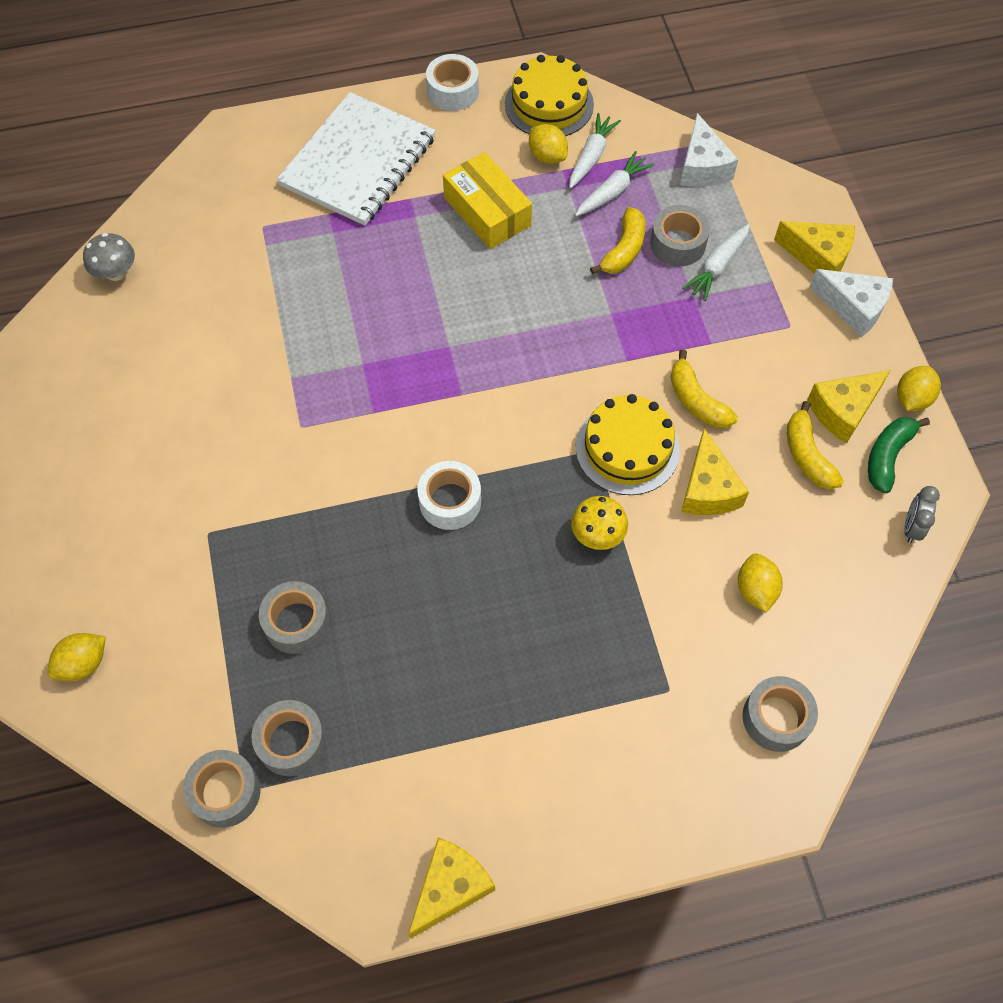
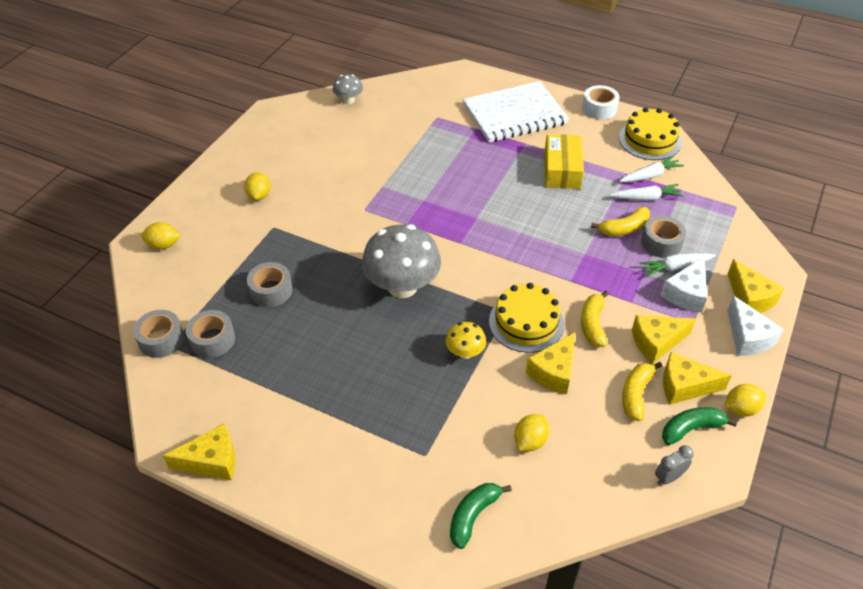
camera: 40 degrees right, 15 degrees down
white tape [417,461,481,530] -> grey mushroom [362,224,441,298]
yellow lemon [529,124,568,164] -> yellow lemon moved to [244,172,271,201]
white cheese [680,113,738,187] -> white cheese moved to [660,257,707,313]
grey tape [743,676,818,752] -> green banana [450,483,512,549]
none -> yellow cheese [632,315,696,364]

